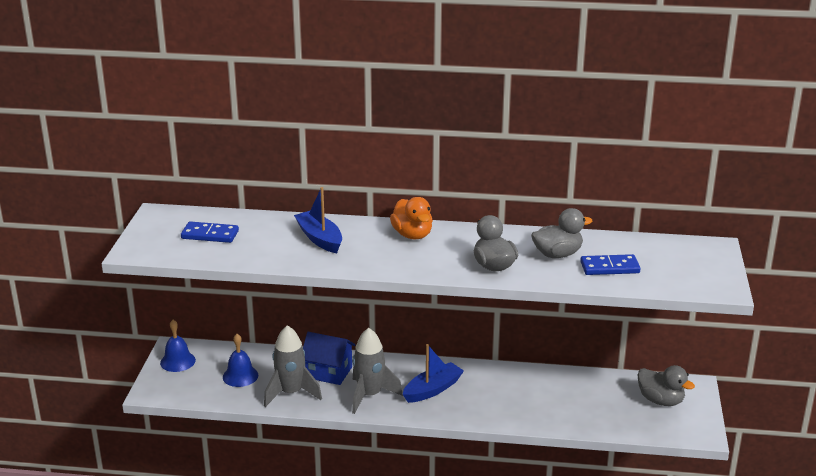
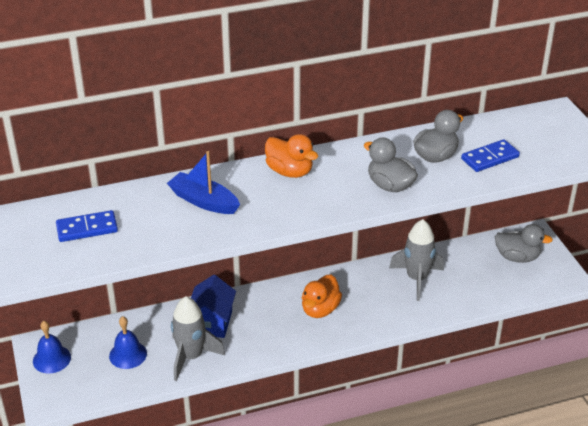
camera: 25 degrees left, 10 degrees up
blue house [303,332,355,385] -> blue house turned 75 degrees counterclockwise [191,275,236,338]
grey rocket [352,328,403,414] -> grey rocket moved to [389,219,444,301]
blue boat [402,344,464,403] -> orange duck [302,274,342,318]

